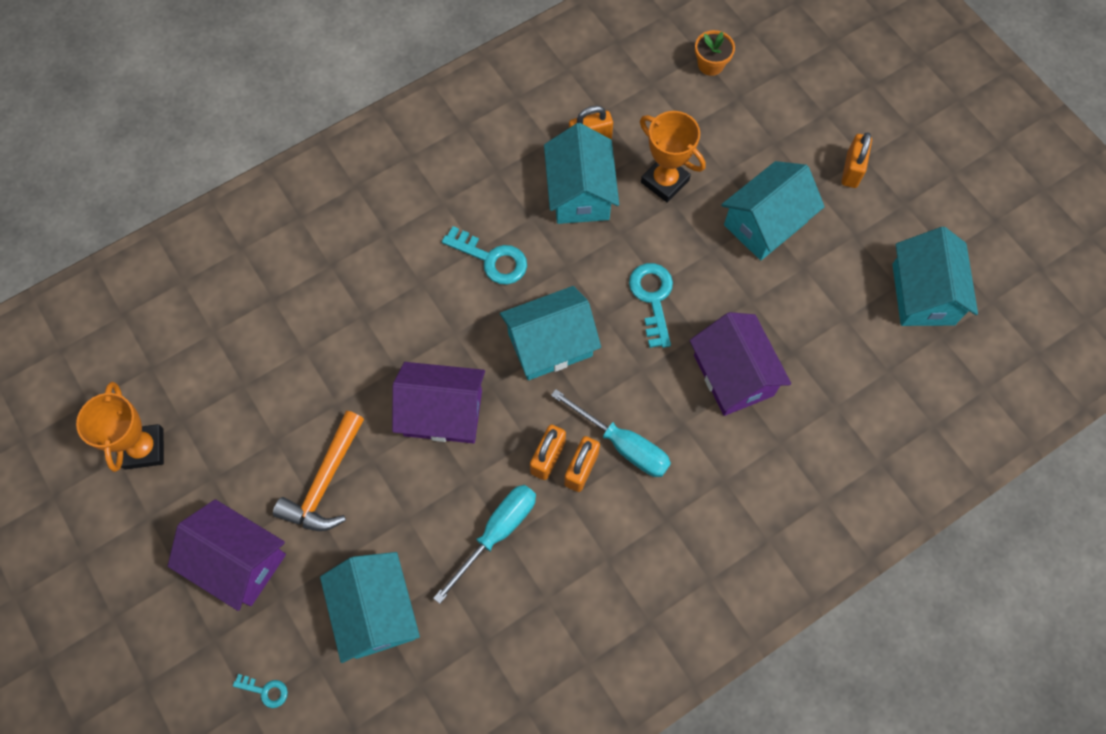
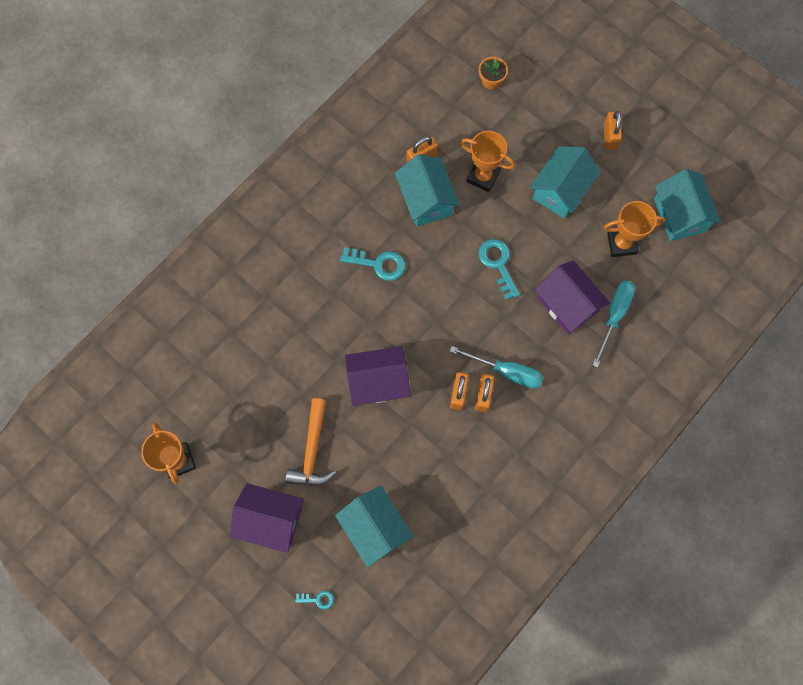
camera: 15 degrees left, 5 degrees up
turquoise screwdriver [433,485,536,604] -> turquoise screwdriver moved to [592,280,635,368]
turquoise house [500,286,601,380] -> none
none -> orange trophy [604,201,665,257]

